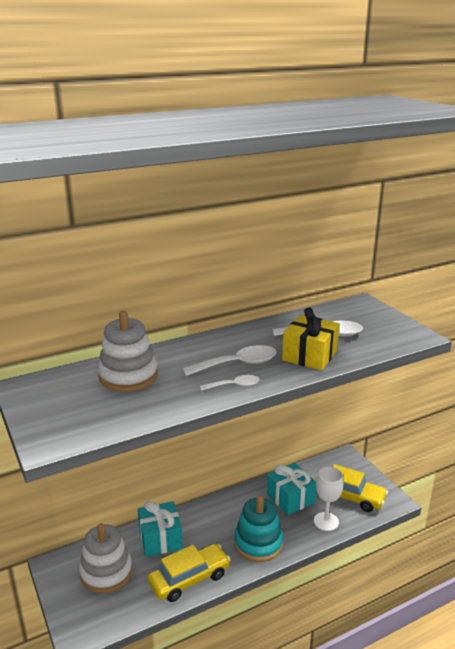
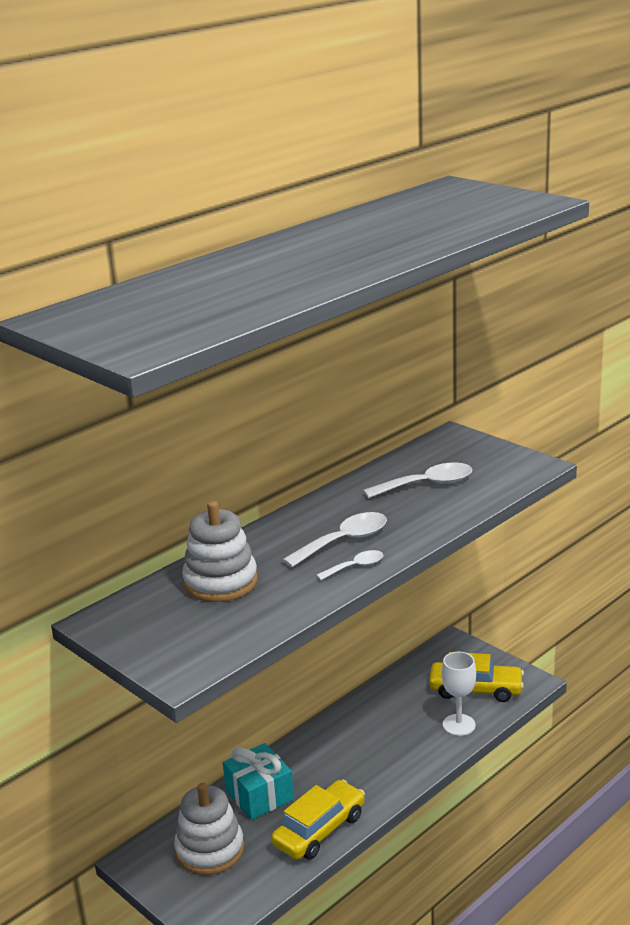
camera: 15 degrees left, 0 degrees up
turquoise stacking toy [234,496,284,562] -> none
turquoise gift [267,463,316,515] -> none
yellow gift [282,307,339,370] -> none

